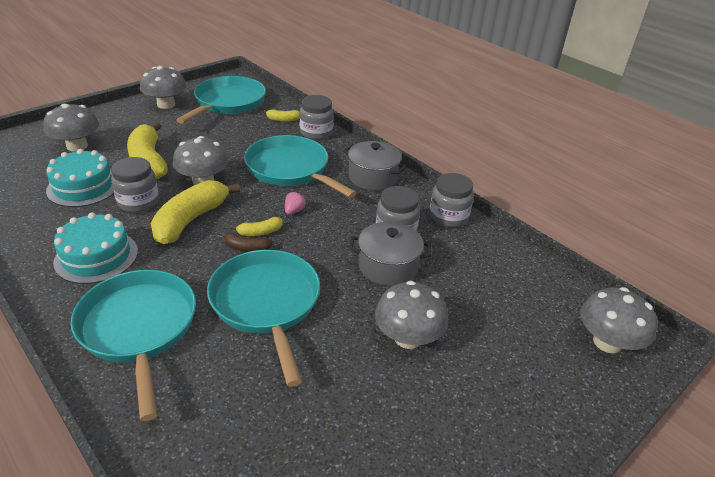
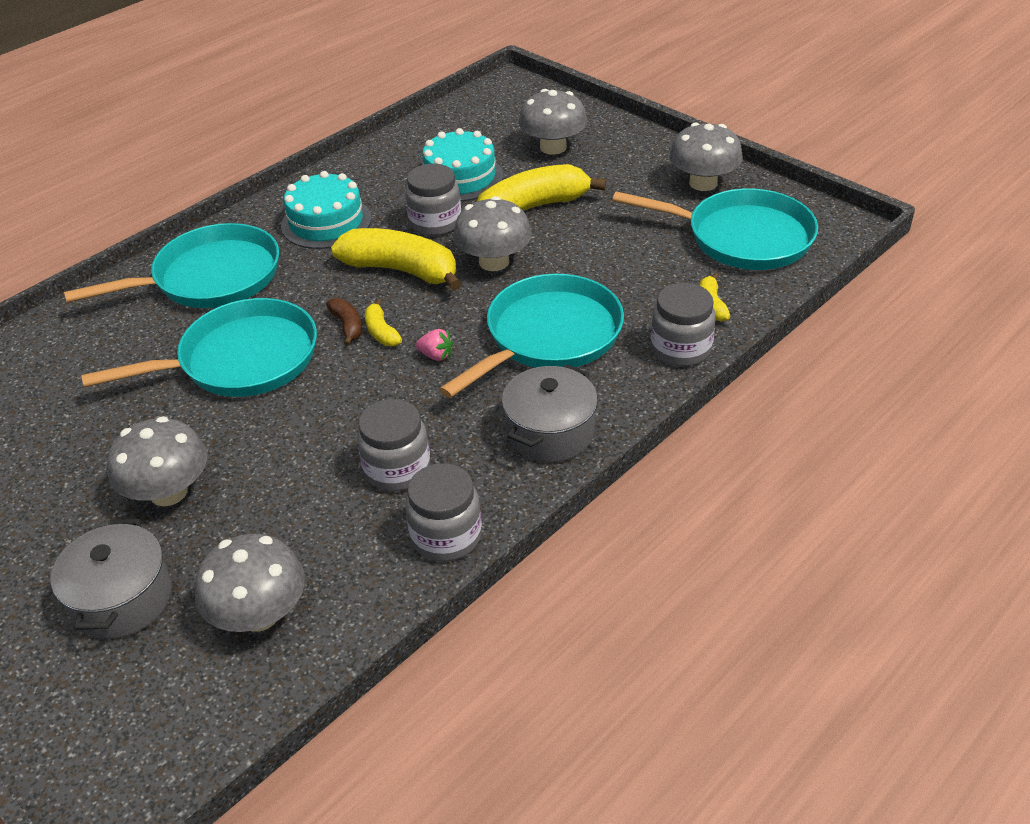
camera: 90 degrees right, 5 degrees up
brown banana [221,232,273,252] -> brown banana turned 150 degrees clockwise [326,298,362,346]
grey pot [349,222,431,286] -> grey pot moved to [51,519,172,639]
grey mushroom [580,287,657,353] -> grey mushroom moved to [195,534,305,632]

